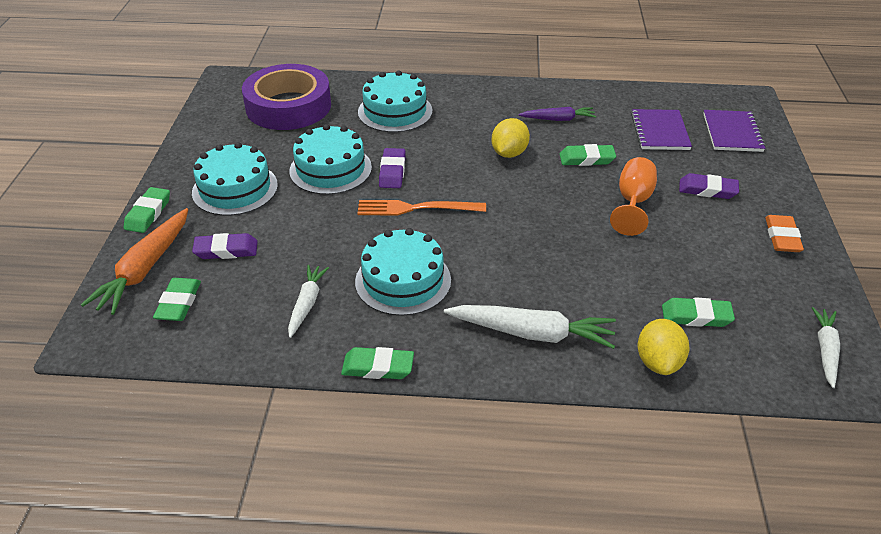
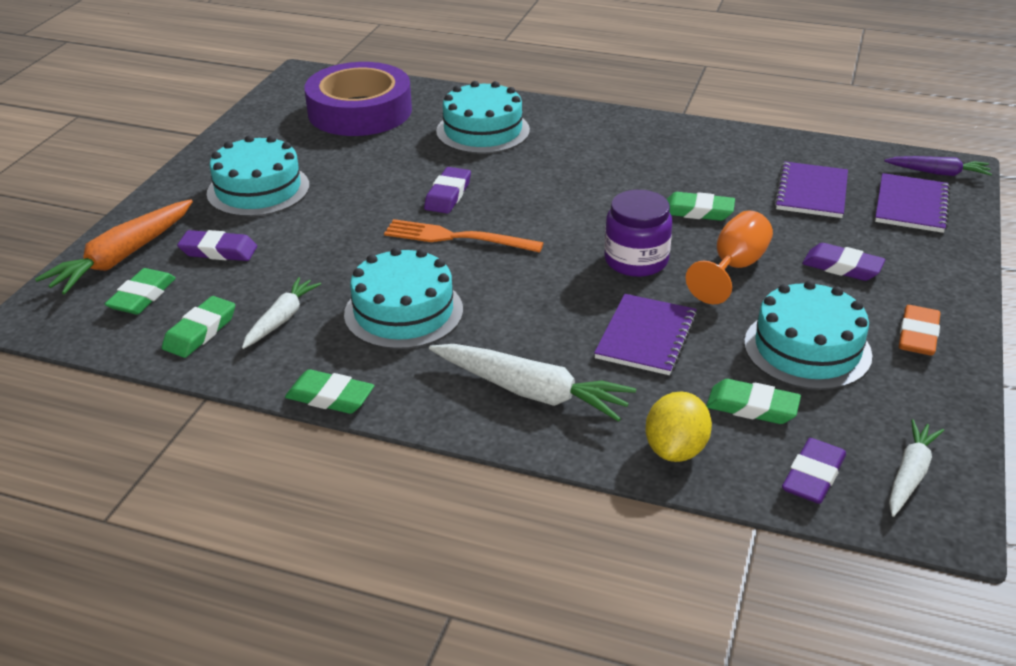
camera: 15 degrees right, 5 degrees down
green eraser [124,187,170,233] -> green eraser moved to [162,296,235,358]
turquoise cake [290,124,372,195] -> turquoise cake moved to [744,280,872,390]
yellow lemon [492,118,530,158] -> none
purple carrot [518,107,596,121] -> purple carrot moved to [884,156,992,176]
none -> purple notebook [594,294,697,375]
none -> purple jar [604,190,672,277]
none -> purple eraser [782,438,846,504]

